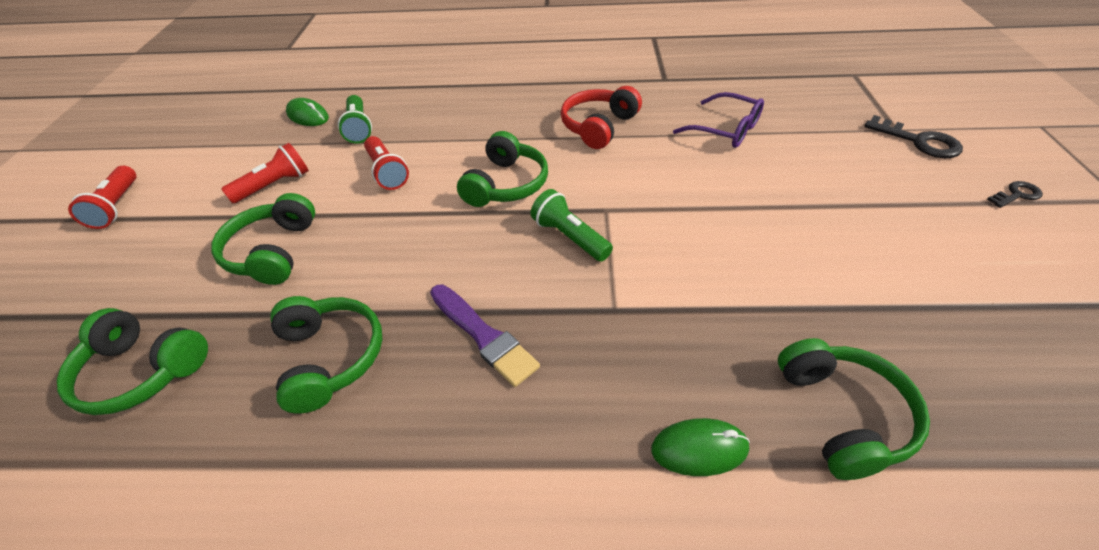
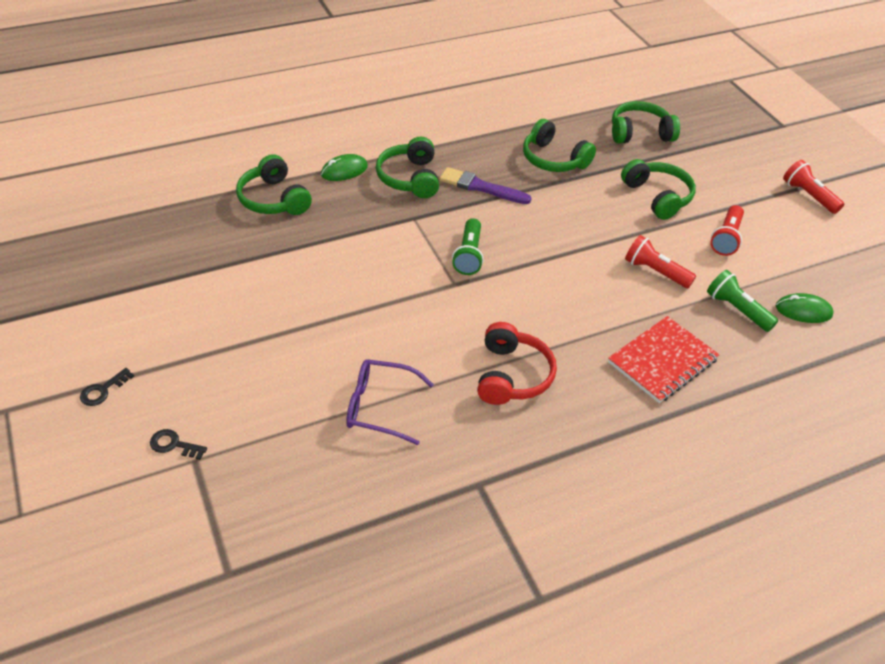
camera: 150 degrees right, 0 degrees up
green headphones [457,131,548,207] -> green headphones moved to [376,137,439,198]
green flashlight [531,189,613,262] -> green flashlight turned 75 degrees clockwise [452,218,484,275]
black key [864,115,963,158] -> black key [150,429,207,460], size x0.59
none -> red notebook [608,316,720,403]

